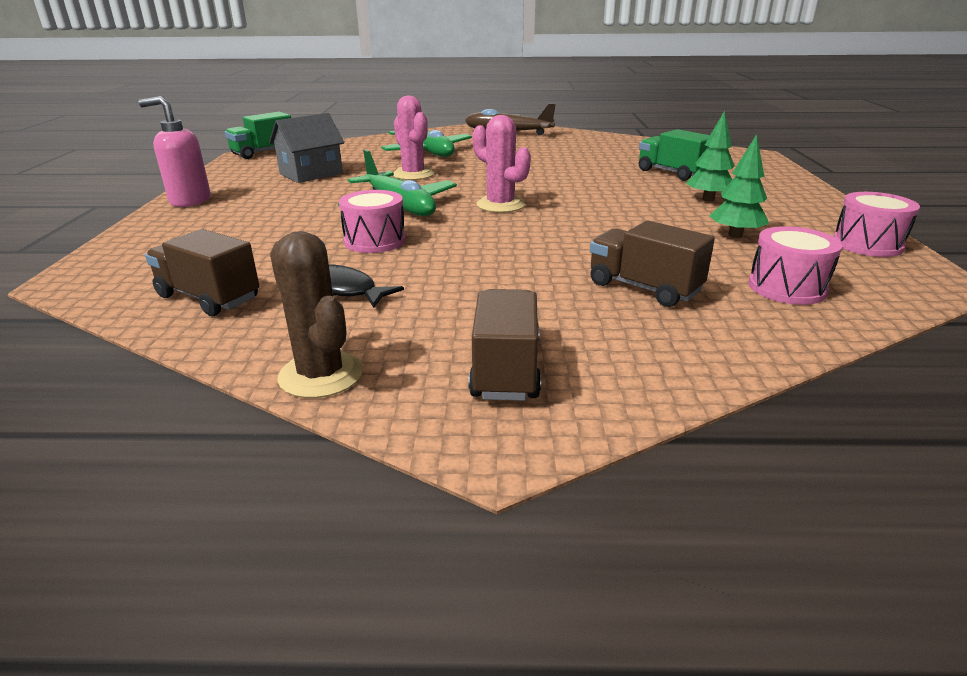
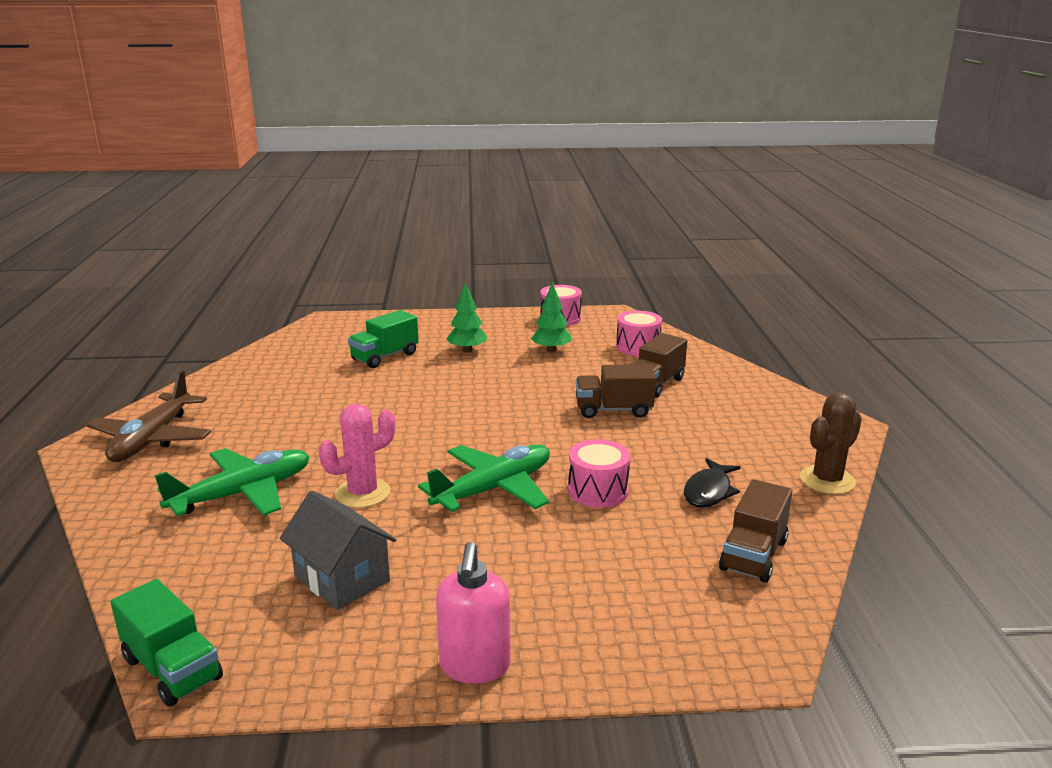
camera: 95 degrees left, 5 degrees down
brown truck [468,289,541,401] -> brown truck moved to [576,365,656,418]
pink cactus [473,115,531,213] -> none

